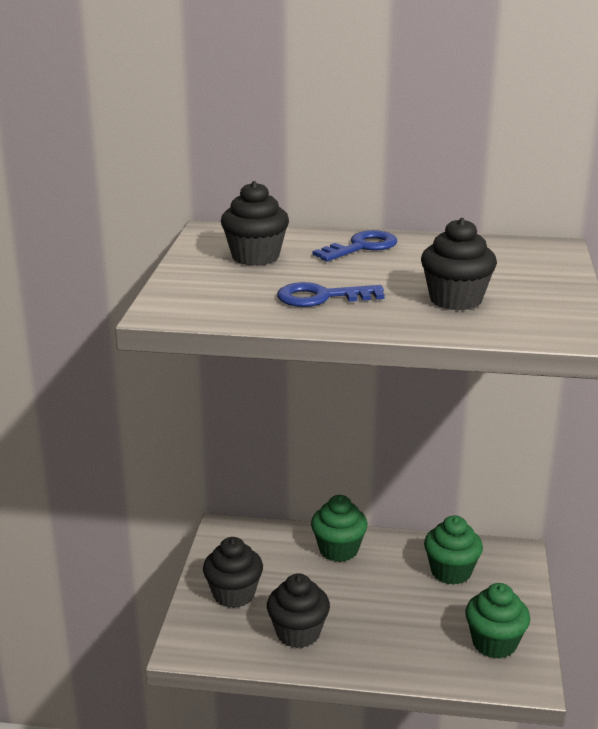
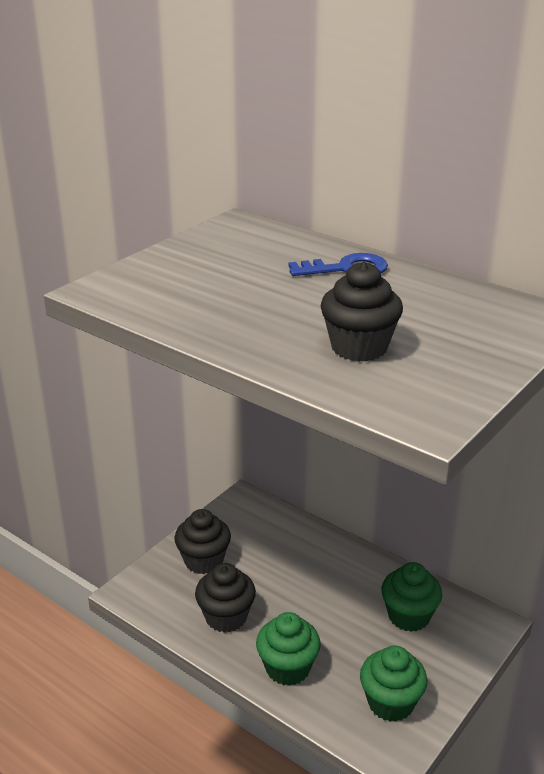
camera: 30 degrees right, 5 degrees up
black cupcake [221,181,289,266] -> none
blue key [277,282,385,307] -> none
green cupcake [311,495,368,562] -> green cupcake moved to [256,612,321,686]

